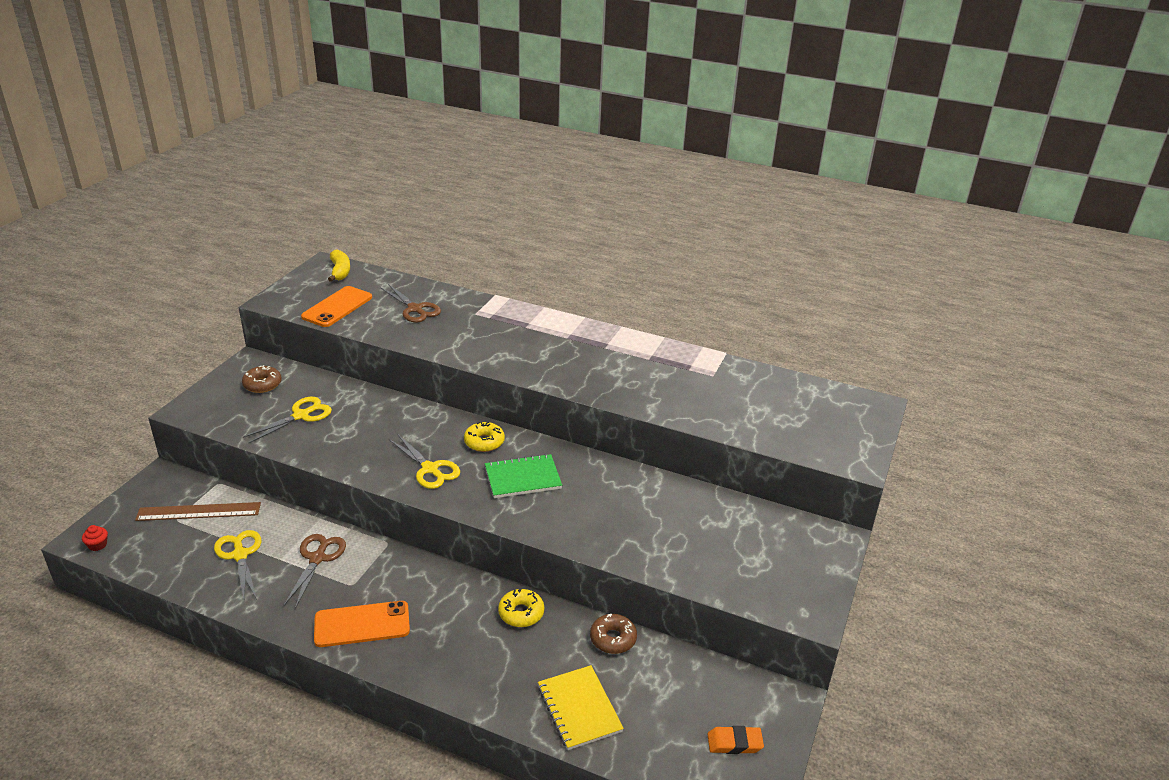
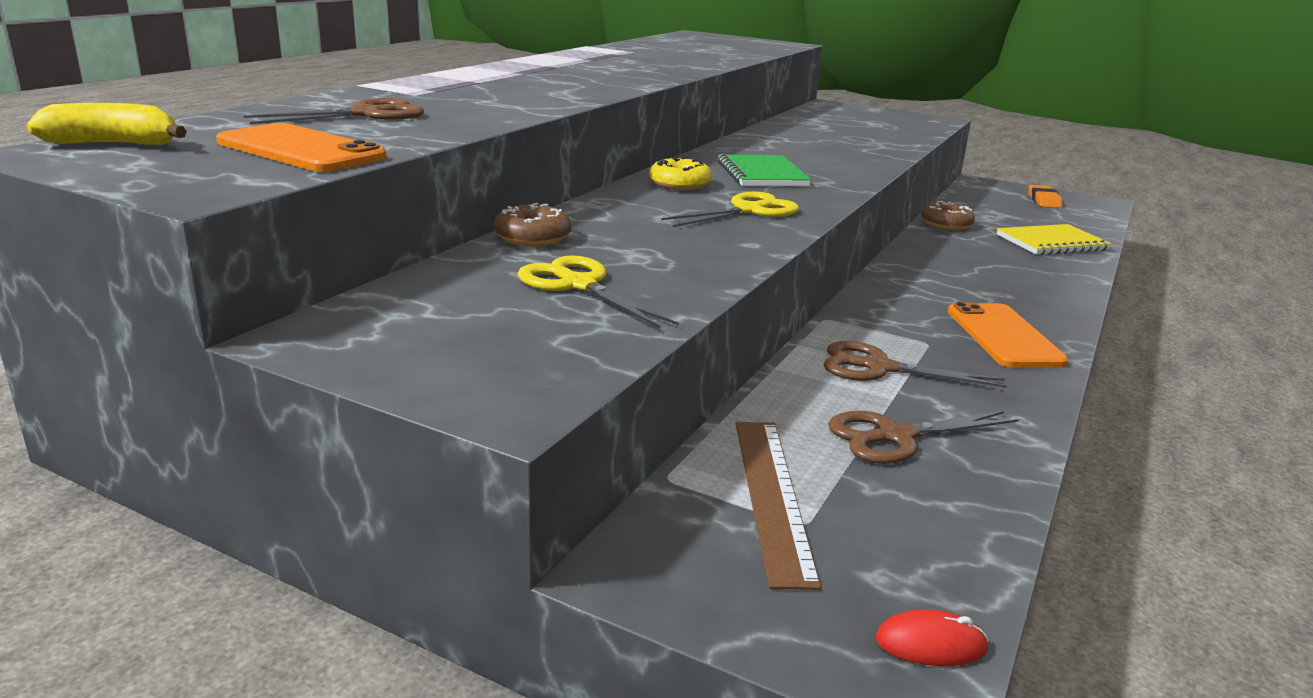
camera: 85 degrees left, 10 degrees down
red cupcake [82,525,108,551] -> red mouse [876,609,989,666]
yellow scissors [214,530,261,600] -> brown scissors [828,411,1019,464]
brown donut [242,365,282,393] -> brown donut moved to [494,203,571,246]
yellow donut [498,588,544,627] -> none

